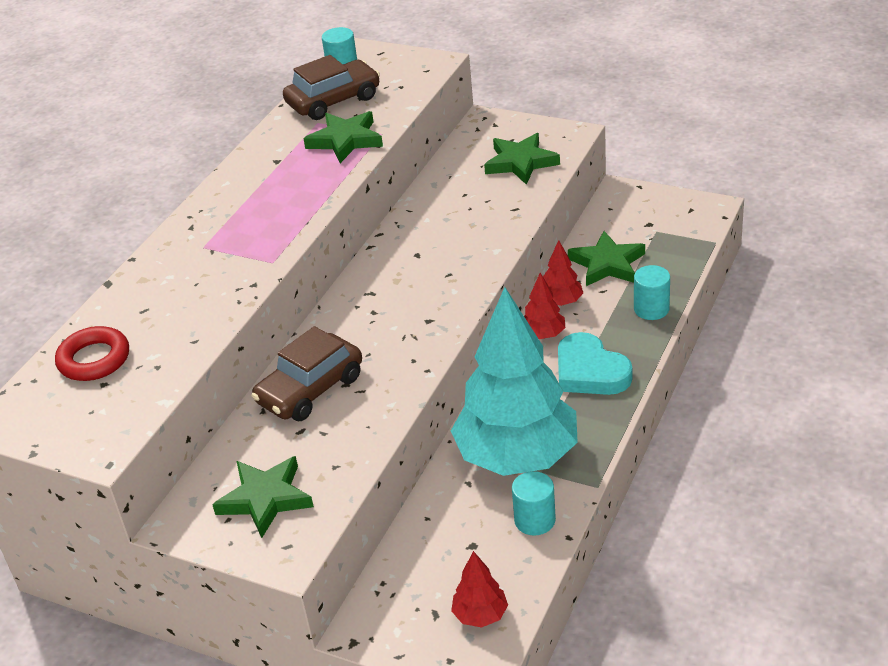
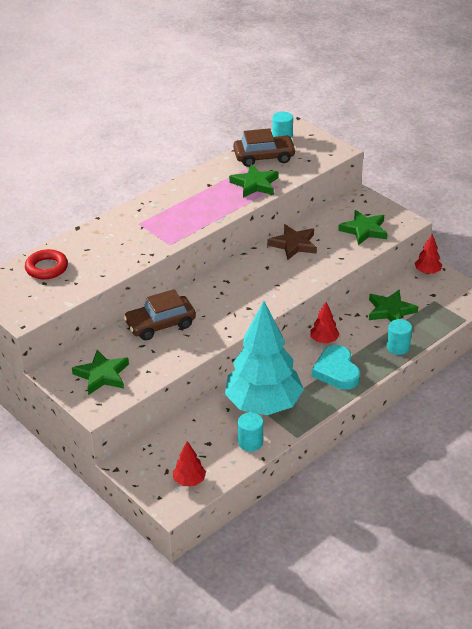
camera: 20 degrees right, 0 degrees up
red tree [543,240,583,306] -> red tree moved to [415,234,442,274]
none -> brown star [268,224,317,260]

